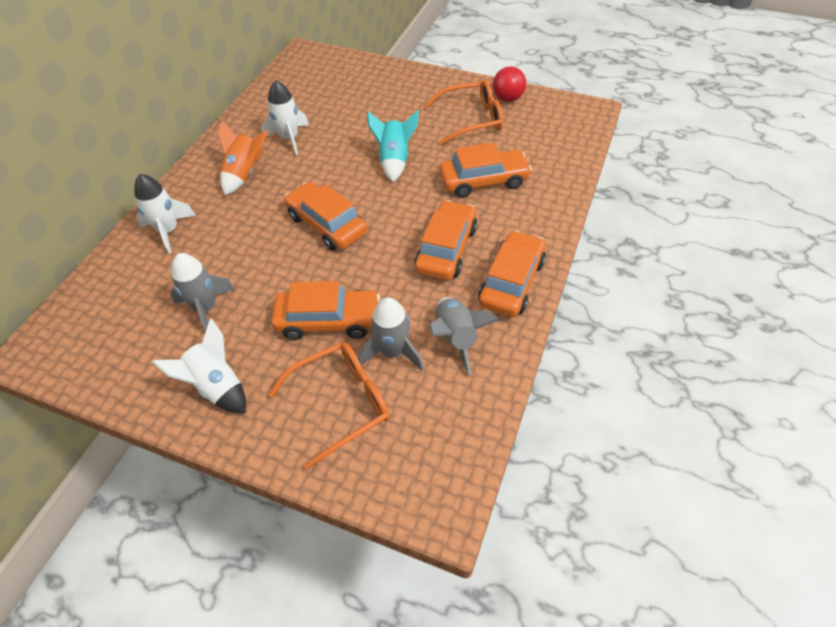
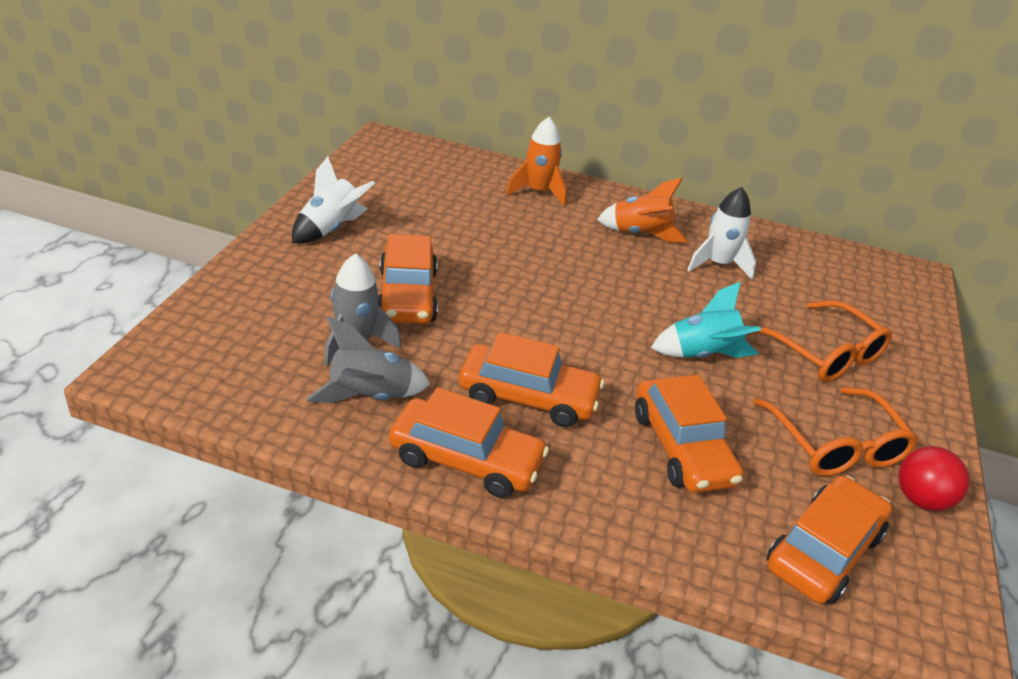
camera: 80 degrees right, 15 degrees down
white rocket [134,174,196,254] -> orange rocket [506,117,567,206]
grey rocket [170,253,235,332] -> none
orange glasses [268,342,390,470] -> orange glasses moved to [752,300,892,382]
orange car [284,182,367,250] -> orange car moved to [767,475,892,604]

